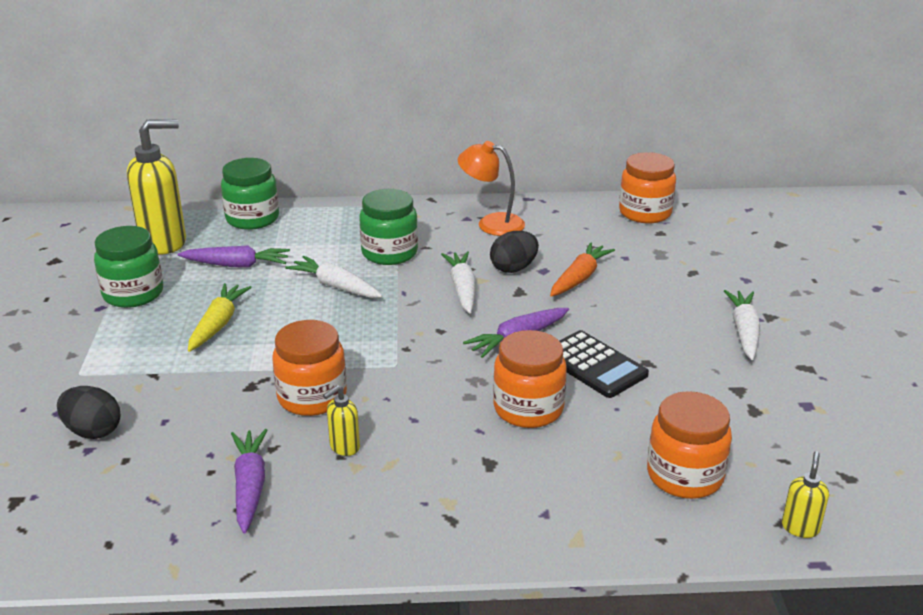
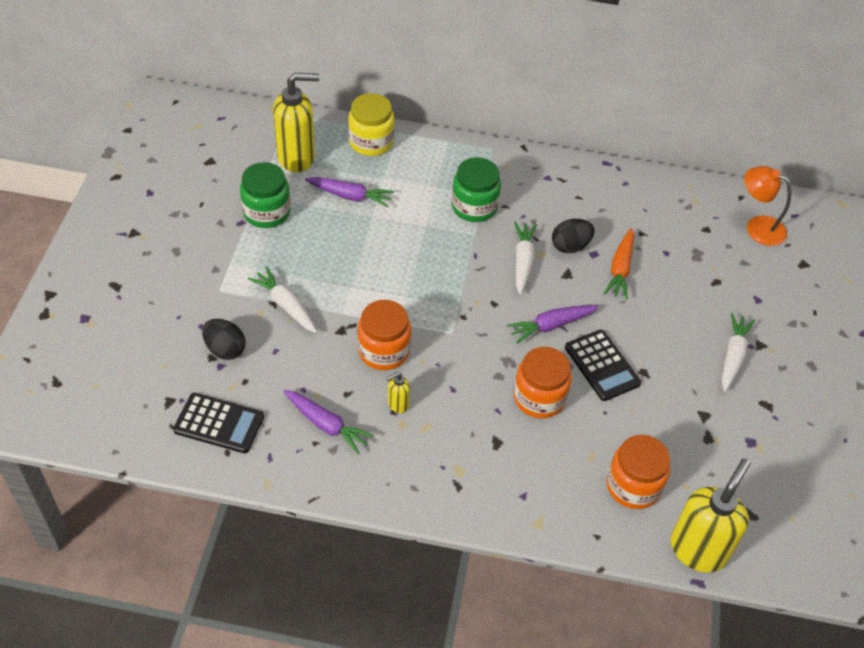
camera: 10 degrees right, 20 degrees up
yellow carrot [188,283,252,352] -> none
green jar [221,158,279,230] -> yellow jar [348,93,395,156]
purple carrot [231,429,267,533] -> purple carrot turned 120 degrees clockwise [283,390,374,454]
white carrot [285,256,383,298] -> white carrot moved to [248,267,317,333]
orange lamp [458,141,525,236] -> orange lamp moved to [744,166,791,246]
orange carrot [550,242,615,297] -> orange carrot turned 150 degrees clockwise [604,228,634,299]
orange jar [619,152,676,223] -> none
yellow soap dispenser [782,451,829,538] -> yellow soap dispenser [670,458,751,573], size x2.23
none -> black calculator [173,393,264,453]

